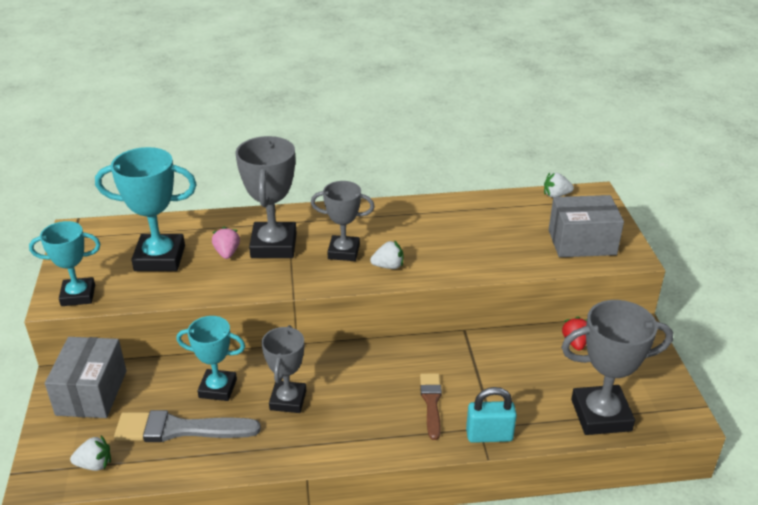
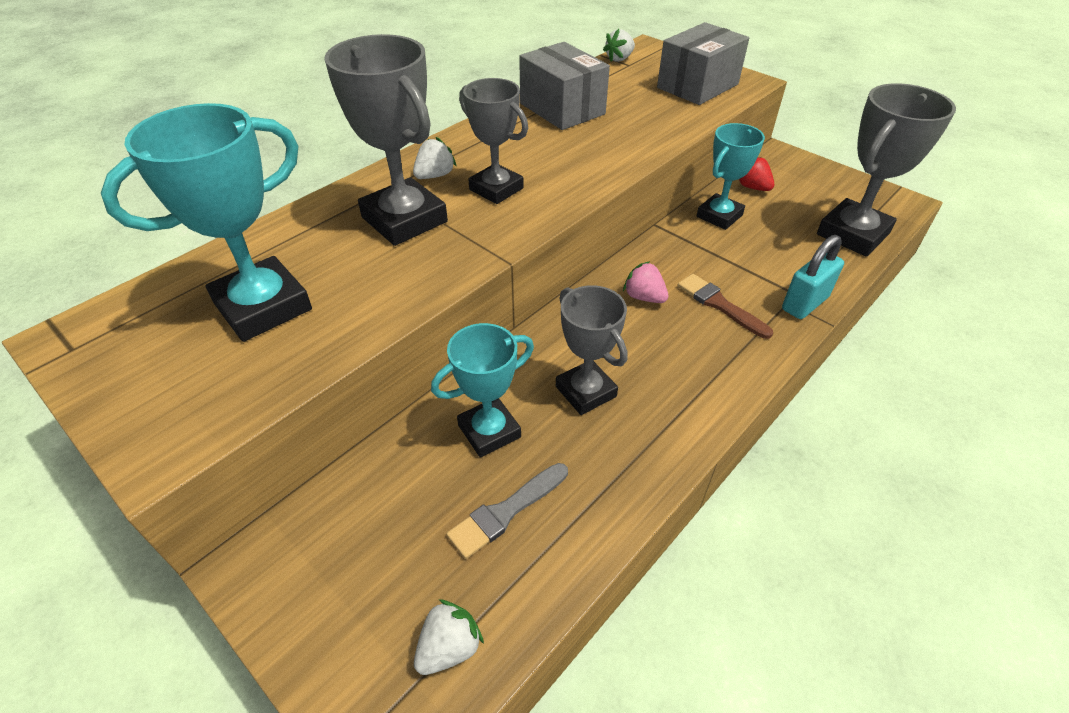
camera: 40 degrees left, 10 degrees up
turquoise trophy [29,221,100,306] -> turquoise trophy moved to [697,123,765,230]
grey box [45,337,127,418] -> grey box moved to [519,42,610,130]
grey brush [114,410,261,442] -> grey brush [446,463,568,559], size x0.62
pink strawberry [212,227,240,259] -> pink strawberry moved to [623,261,669,303]
grey trophy [311,181,375,261] -> grey trophy turned 75 degrees clockwise [459,78,528,204]
white strawberry [370,240,403,269] -> white strawberry moved to [413,137,457,179]

